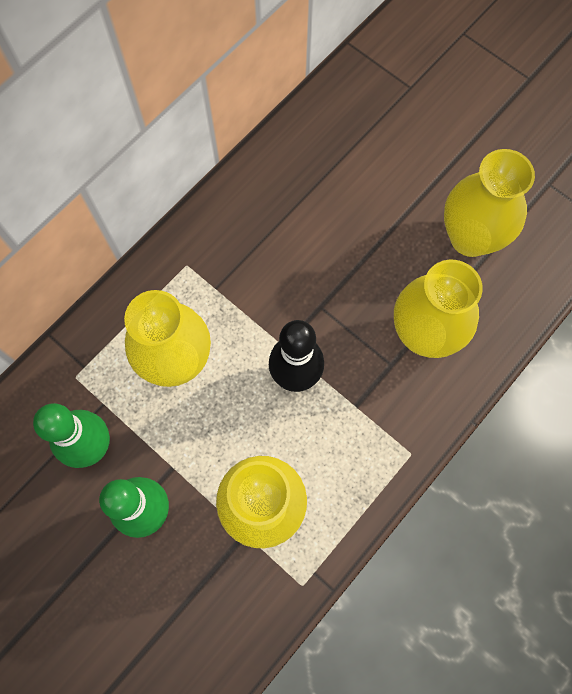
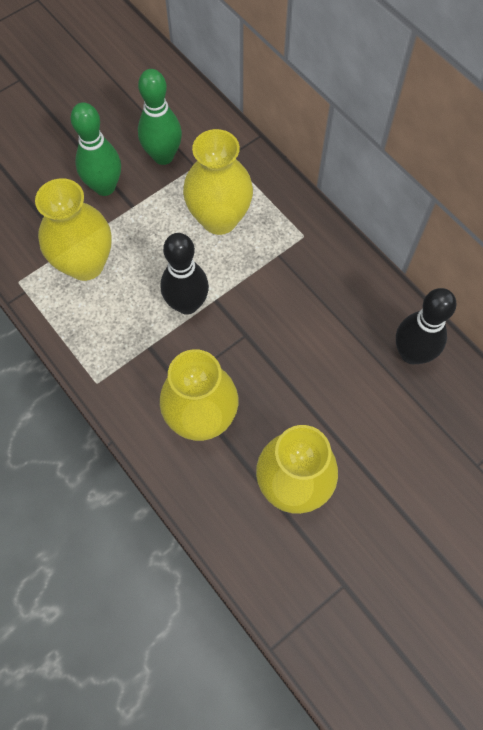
camera: 100 degrees right, 5 degrees down
none -> black bowling pin [396,288,456,364]

